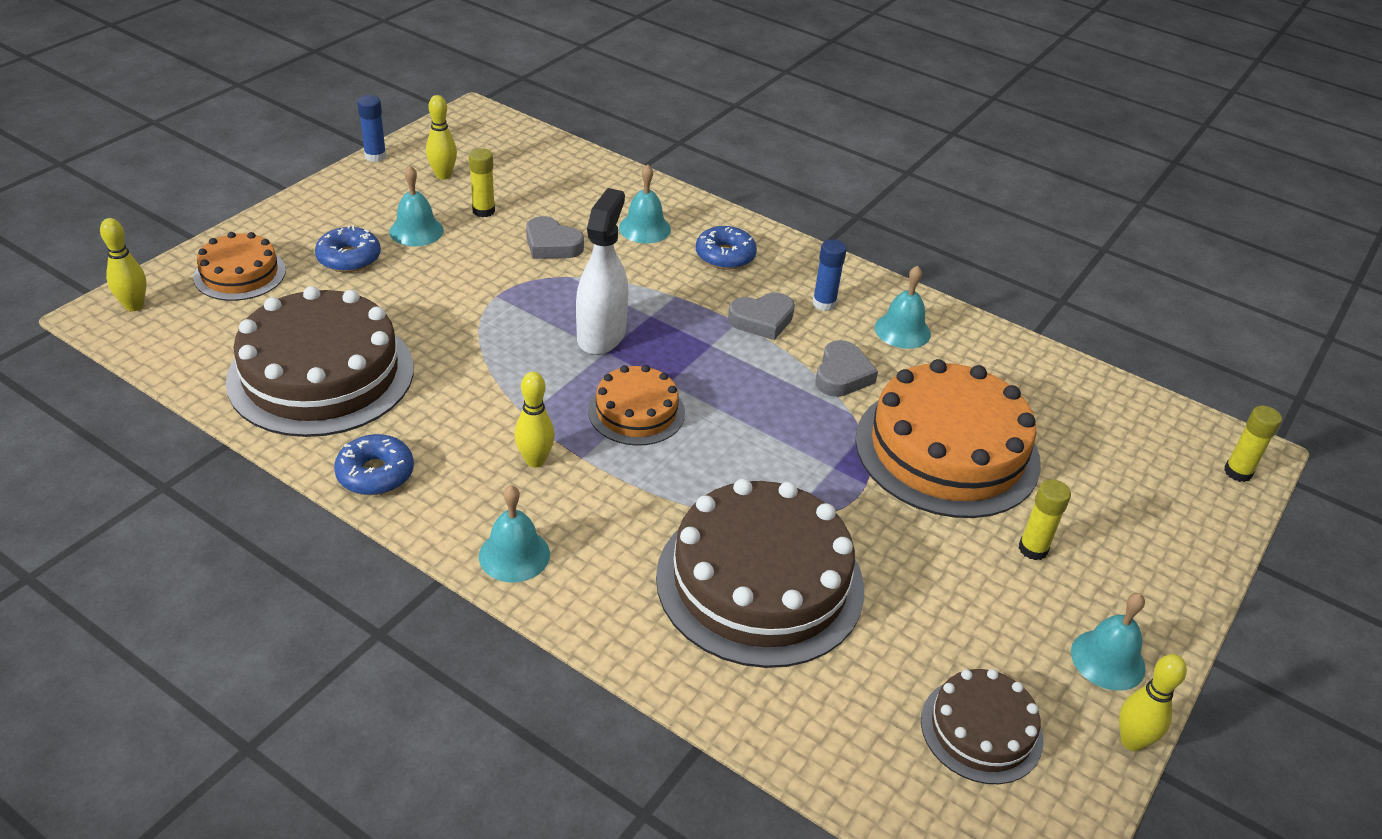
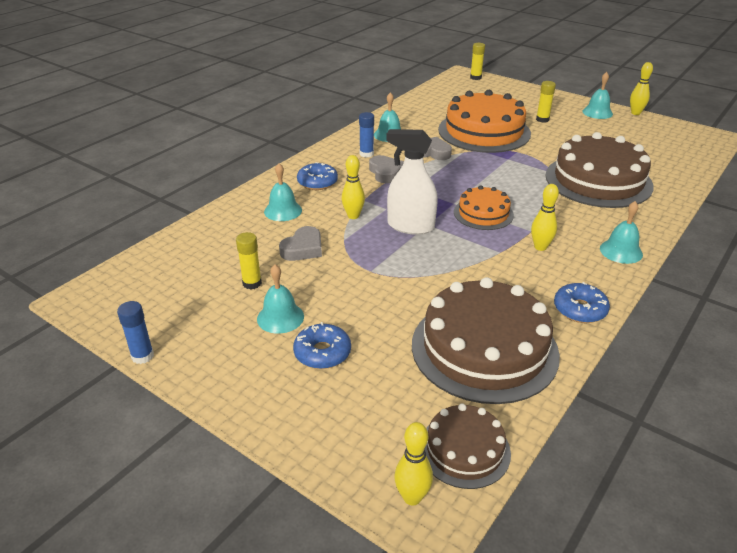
camera: 85 degrees left, 5 degrees down
orange cake [193,232,286,301] -> none
yellow bowling pin [426,95,457,179] -> yellow bowling pin moved to [342,155,365,219]
brown cake [921,669,1043,784] -> brown cake moved to [425,404,511,489]

